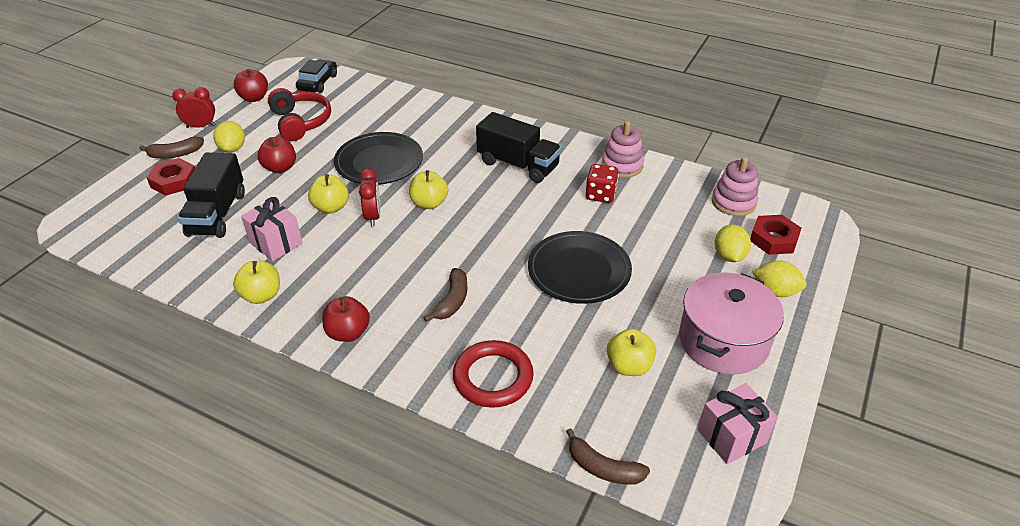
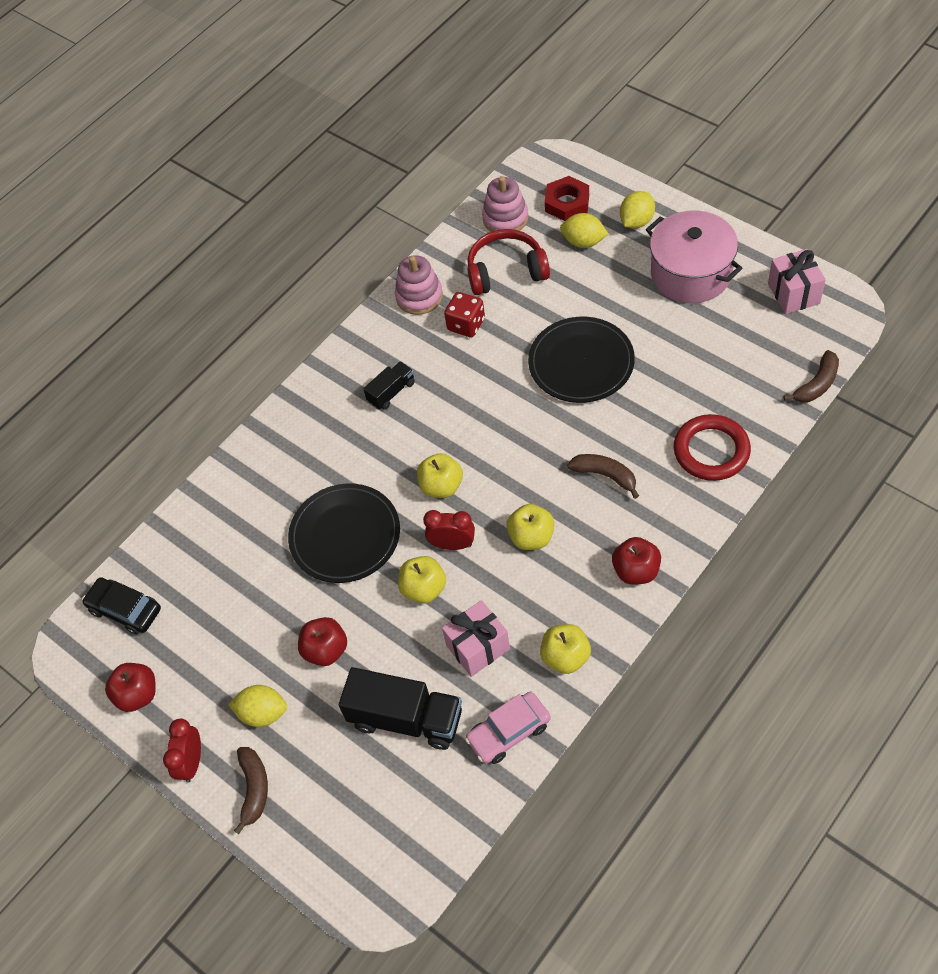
camera: 70 degrees left, 15 degrees up
red nut [147,158,195,196] -> none
red headphones [268,88,331,141] -> red headphones moved to [468,229,550,295]
black truck [476,112,561,183] -> black truck [363,361,415,410], size x0.53
yellow apple [607,329,656,376] -> yellow apple moved to [507,504,554,550]
none -> pink car [465,692,551,764]

